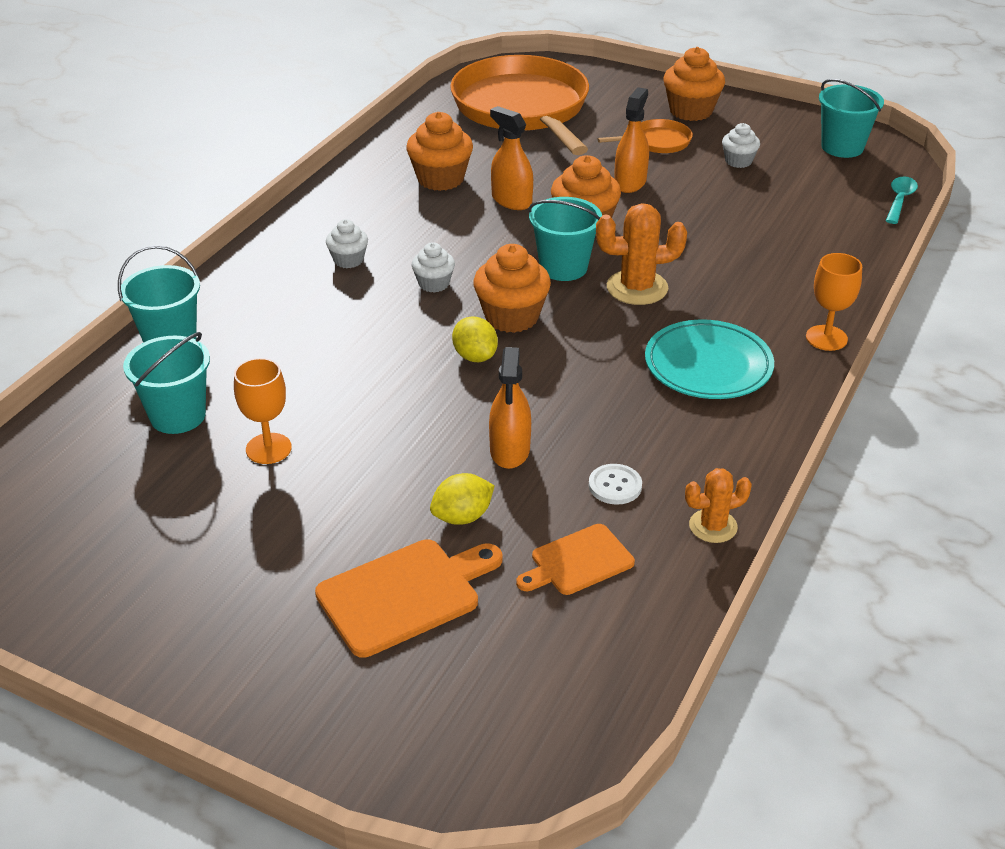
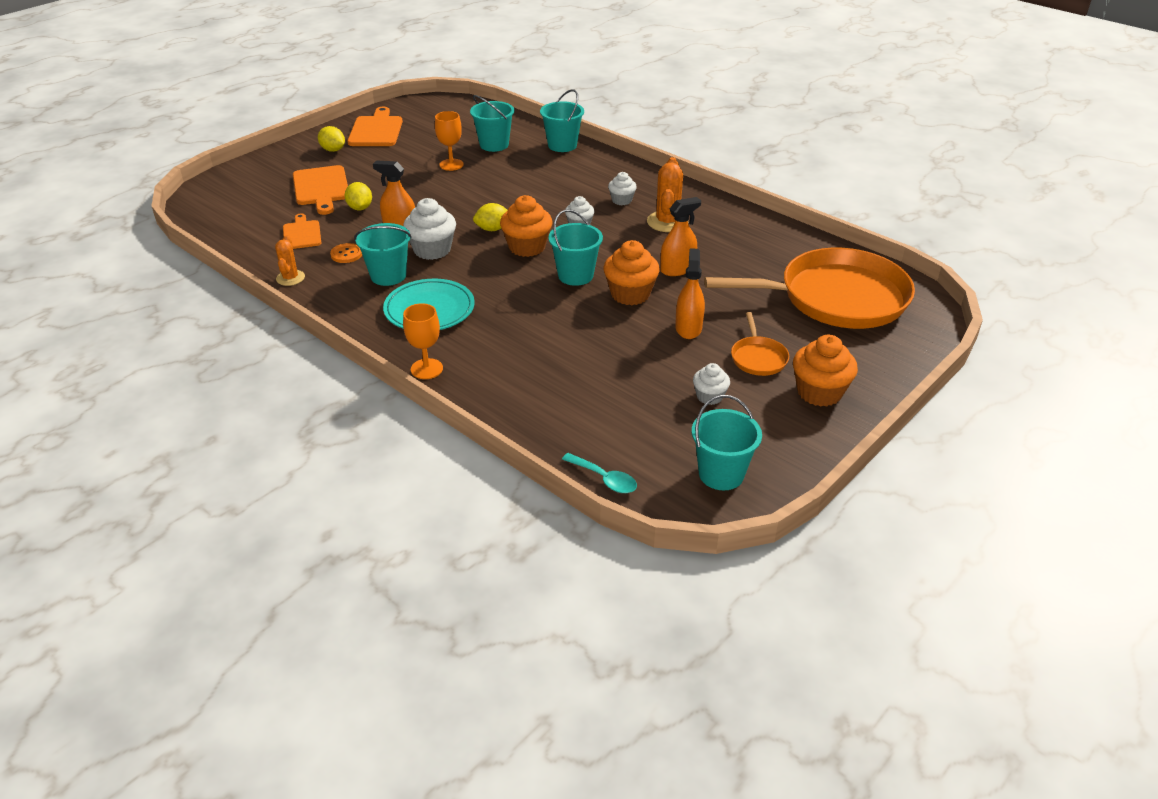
camera: 105 degrees right, 0 degrees up
orange cupcake [406,112,473,191] -> none
white button [589,464,642,505] -> orange button [330,243,362,263]
orange cactus [596,203,687,305] -> orange cactus moved to [647,157,683,232]
orange spray bottle [614,87,649,193] -> orange spray bottle turned 120 degrees counterclockwise [675,248,705,339]
none -> yellow lemon [318,126,345,152]
none -> orange cutting board [347,107,403,146]
none -> turquoise bucket [354,223,412,286]
none -> white cupcake [403,198,456,260]

